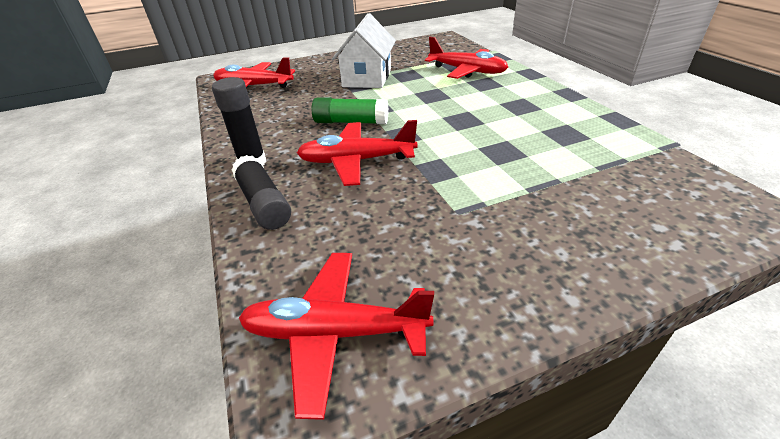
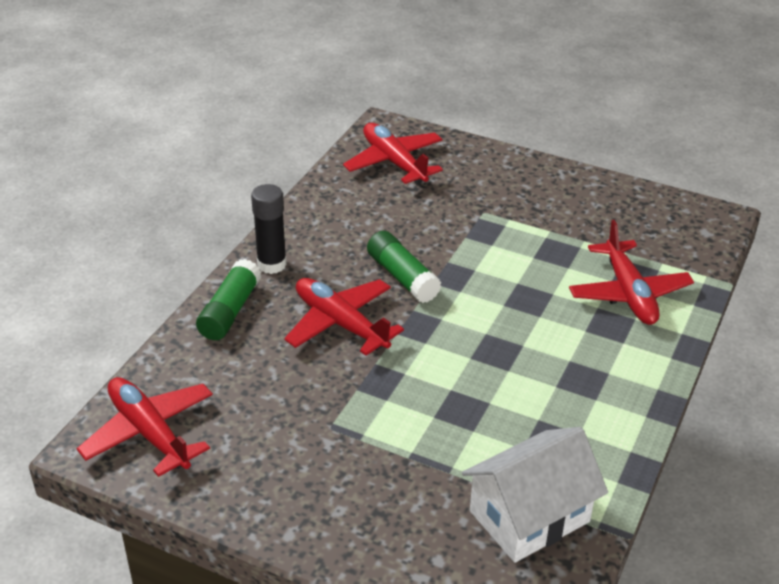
camera: 45 degrees right, 0 degrees up
black glue stick [232,155,291,230] -> green glue stick [196,259,261,340]
white house [332,13,396,88] -> white house moved to [462,427,608,563]

